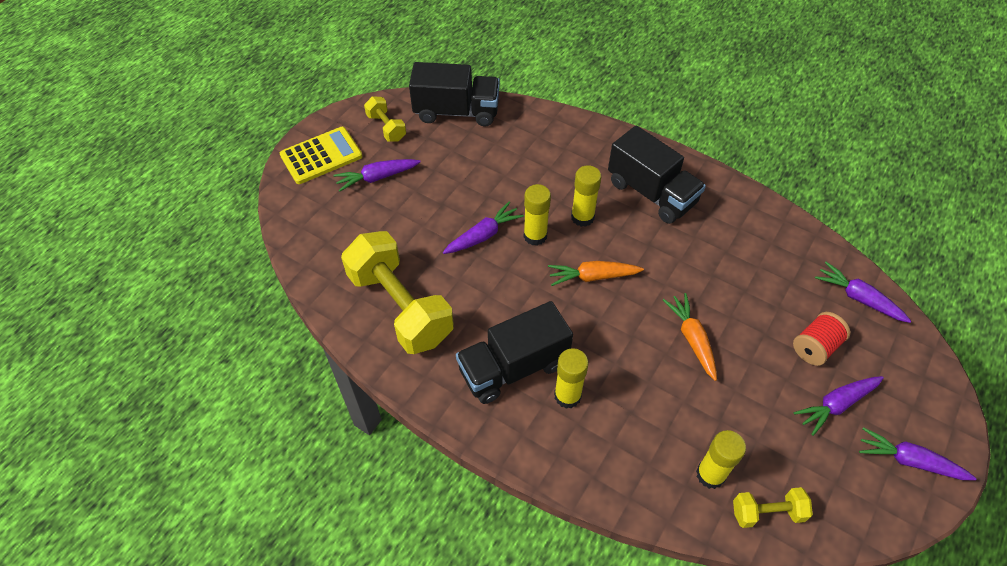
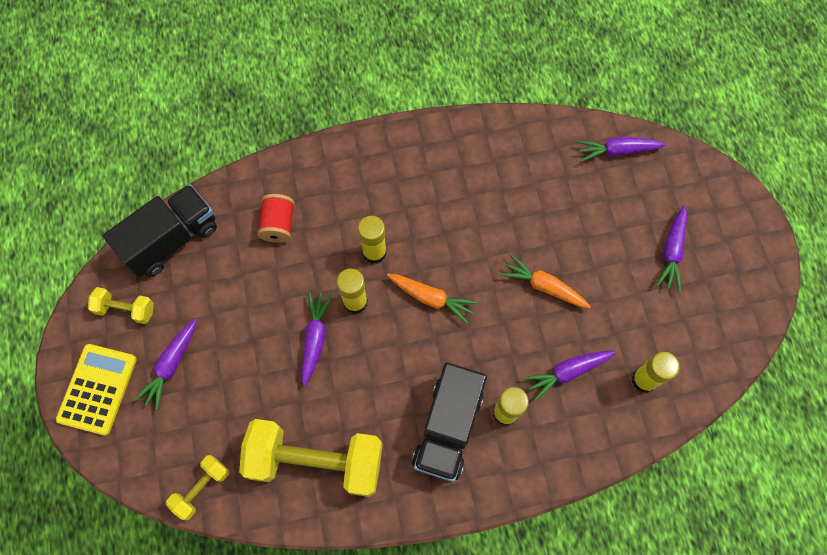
camera: 45 degrees left, 15 degrees up
orange carrot [548,261,644,286] -> orange carrot turned 105 degrees counterclockwise [387,274,477,324]
black truck [608,126,706,224] -> none
yellow dumbbell [733,487,813,528] -> yellow dumbbell moved to [166,455,229,520]
red spool [793,312,850,366] -> red spool moved to [257,194,294,243]
purple carrot [859,427,977,480] -> purple carrot moved to [523,351,616,401]

